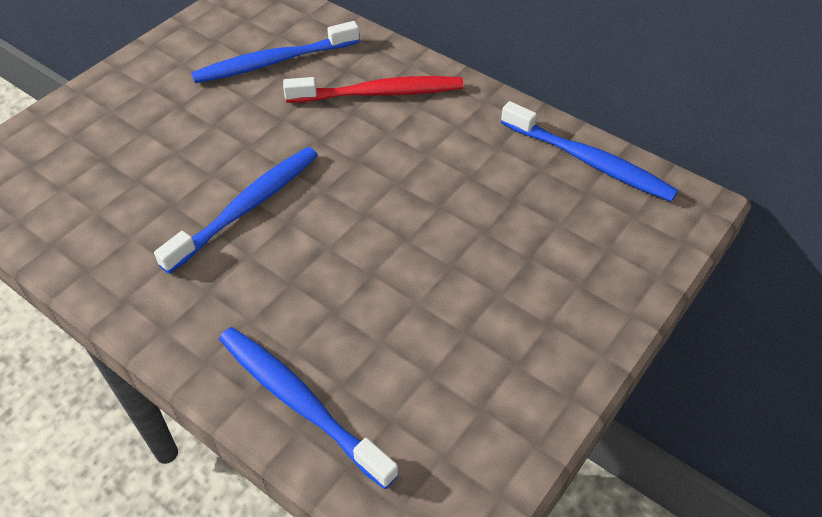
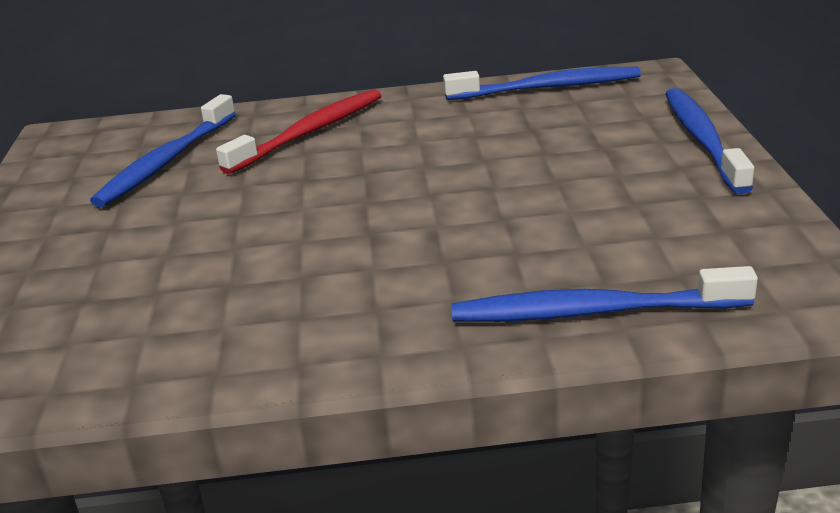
camera: 40 degrees left, 20 degrees down
blue toothbrush [154,147,318,274] -> blue toothbrush moved to [665,88,754,194]

